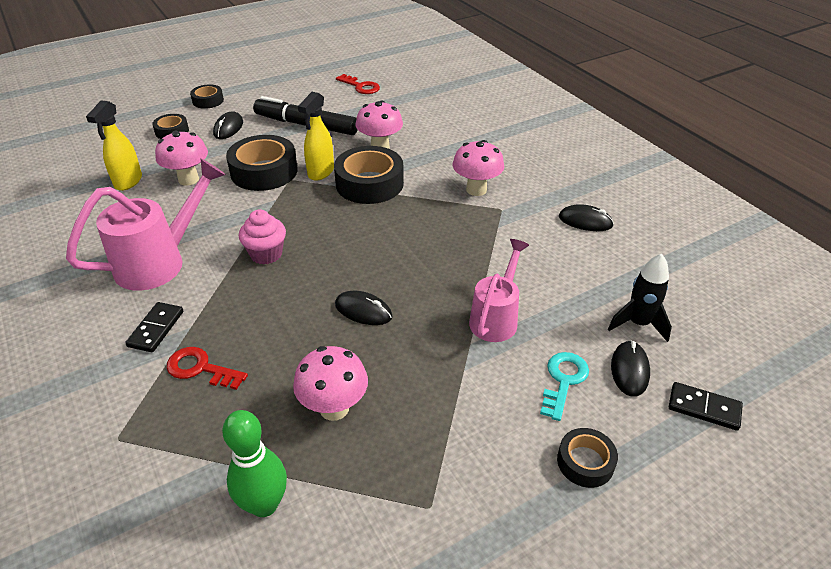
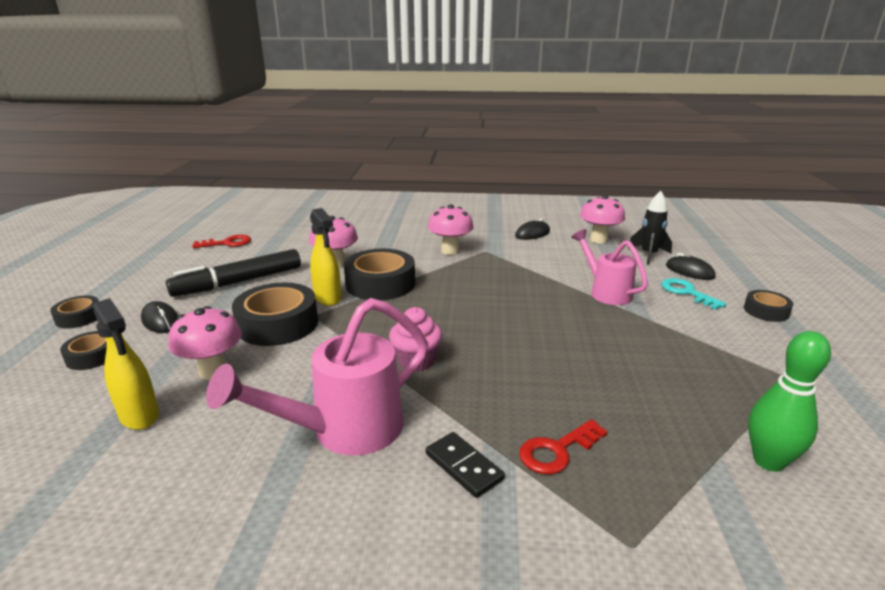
camera: 55 degrees left, 15 degrees down
pink watering can [66,158,226,291] -> pink watering can turned 120 degrees counterclockwise [206,298,428,456]
pink mushroom [293,346,368,421] -> pink mushroom moved to [580,195,625,244]
black mouse [335,291,393,325] -> none
black domino [669,382,743,431] -> none

